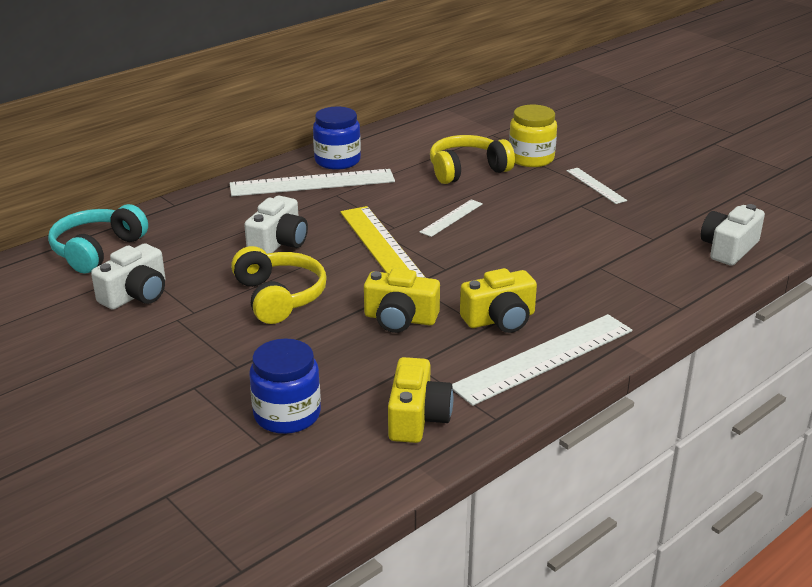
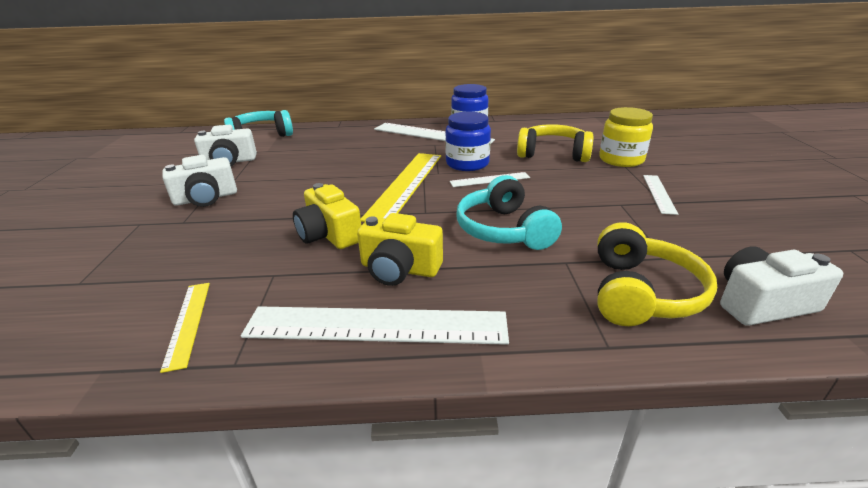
camera: 40 degrees right, 0 degrees up
yellow headphones [231,246,327,324] -> yellow headphones moved to [597,222,717,326]
white camera [244,196,308,254] -> white camera moved to [162,155,237,207]
blue jar [250,339,321,434] -> blue jar moved to [445,112,491,171]
yellow camera [388,357,453,443] -> yellow ruler [160,283,210,373]
none -> turquoise headphones [456,175,562,250]

